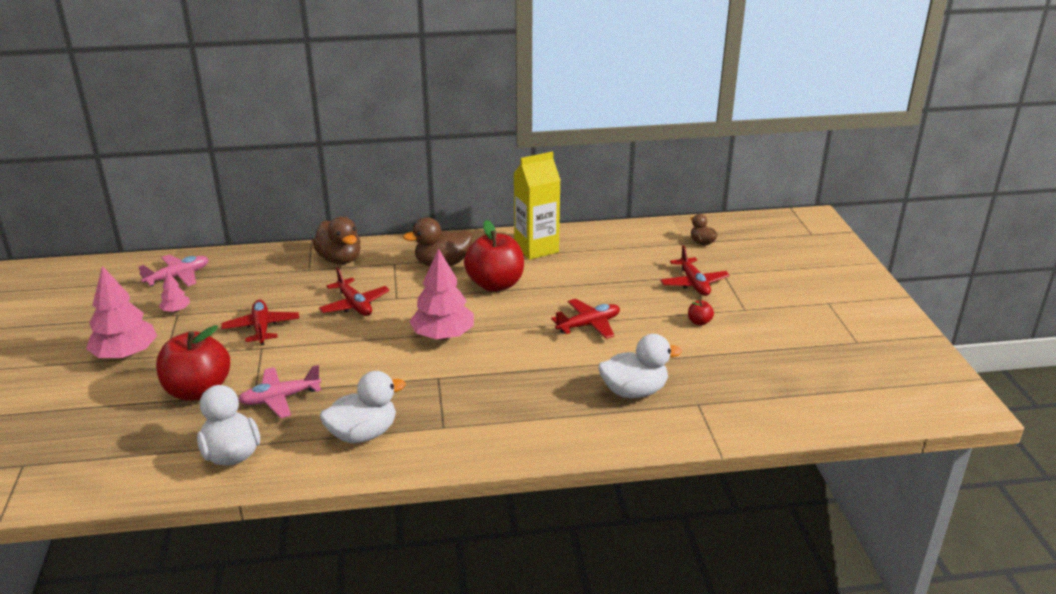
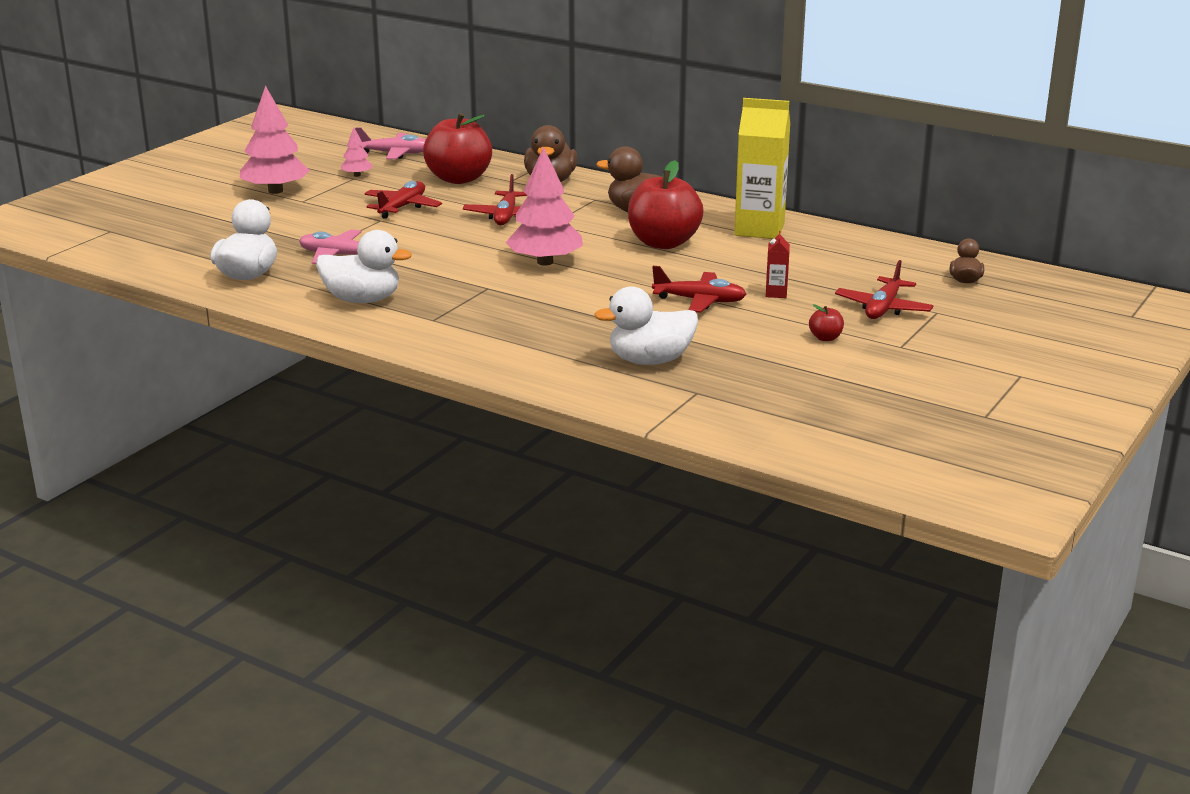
camera: 40 degrees right, 5 degrees down
red apple [156,325,230,401] -> red apple moved to [423,113,492,184]
white duck [598,334,682,398] -> white duck turned 135 degrees clockwise [594,286,698,365]
none -> red carton [765,231,790,298]

